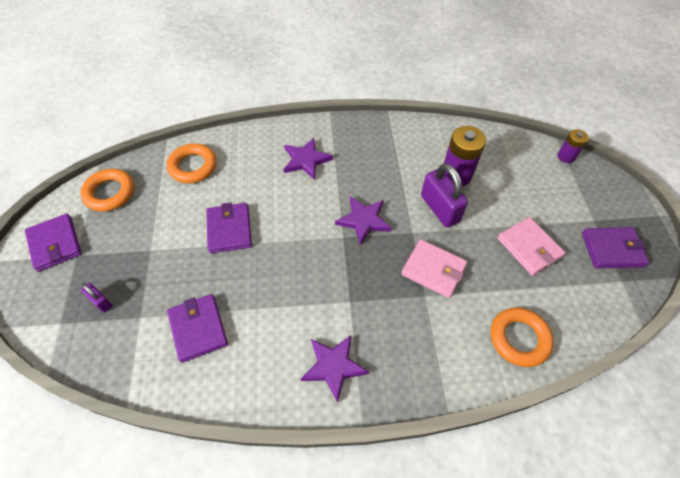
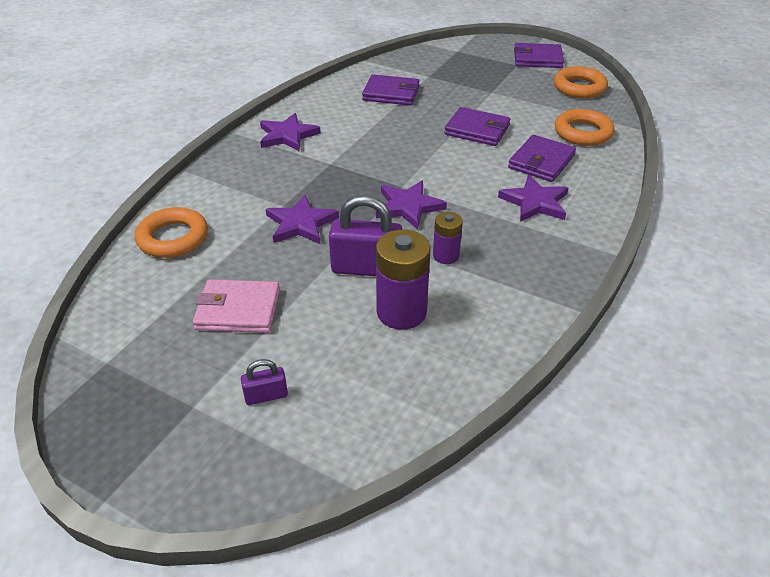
camera: 125 degrees right, 15 degrees down
purple padlock [81,283,112,313] -> purple padlock moved to [241,359,288,405]
pink wallet [401,239,467,298] -> purple star [266,195,339,244]
purple battery [558,129,588,163] -> purple battery moved to [433,212,463,264]
purple wallet [582,227,649,268] -> purple wallet moved to [508,135,576,182]

